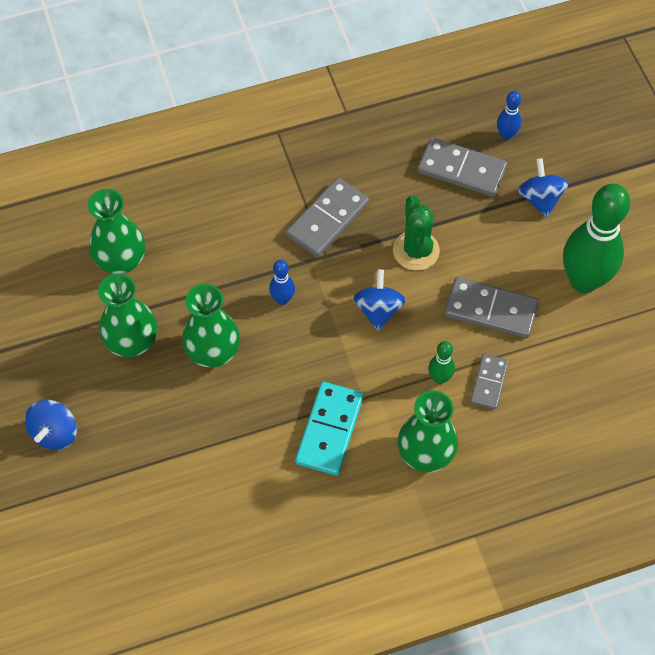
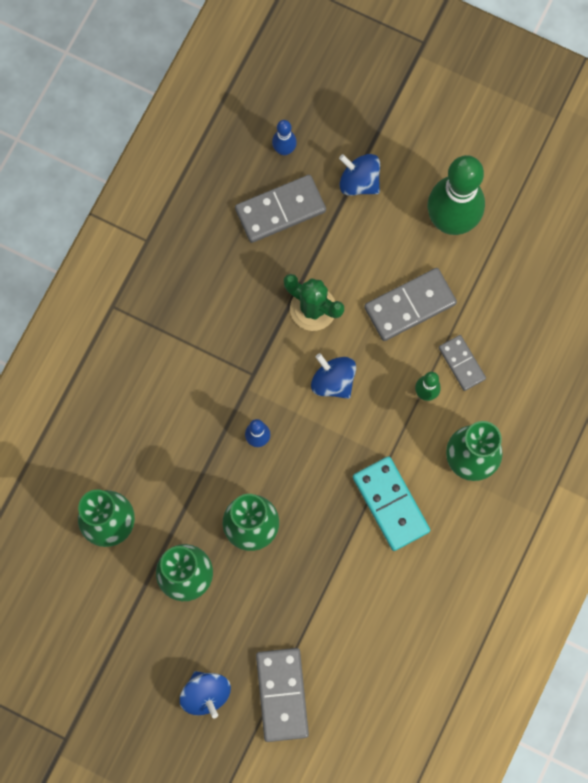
camera: 45 degrees left, 15 degrees up
grey domino [286,178,369,257] -> grey domino moved to [256,648,309,742]

